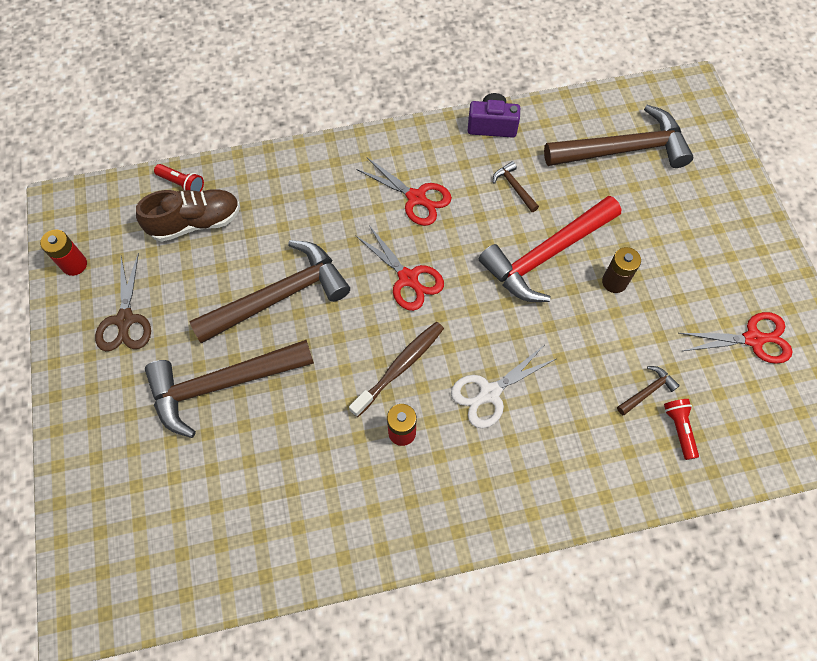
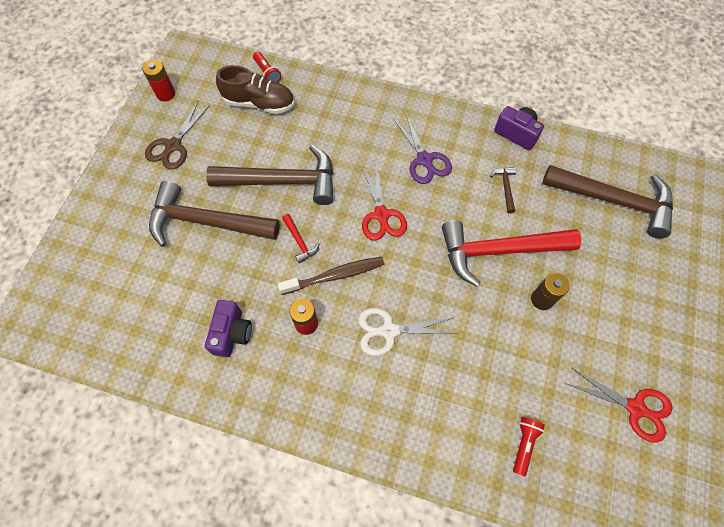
camera: 30 degrees right, 0 degrees up
red scissors [356,158,452,226] -> purple scissors [393,114,452,184]
brown hammer [617,366,680,415] -> none
none -> purple camera [205,300,252,357]
none -> red hammer [282,214,320,264]

